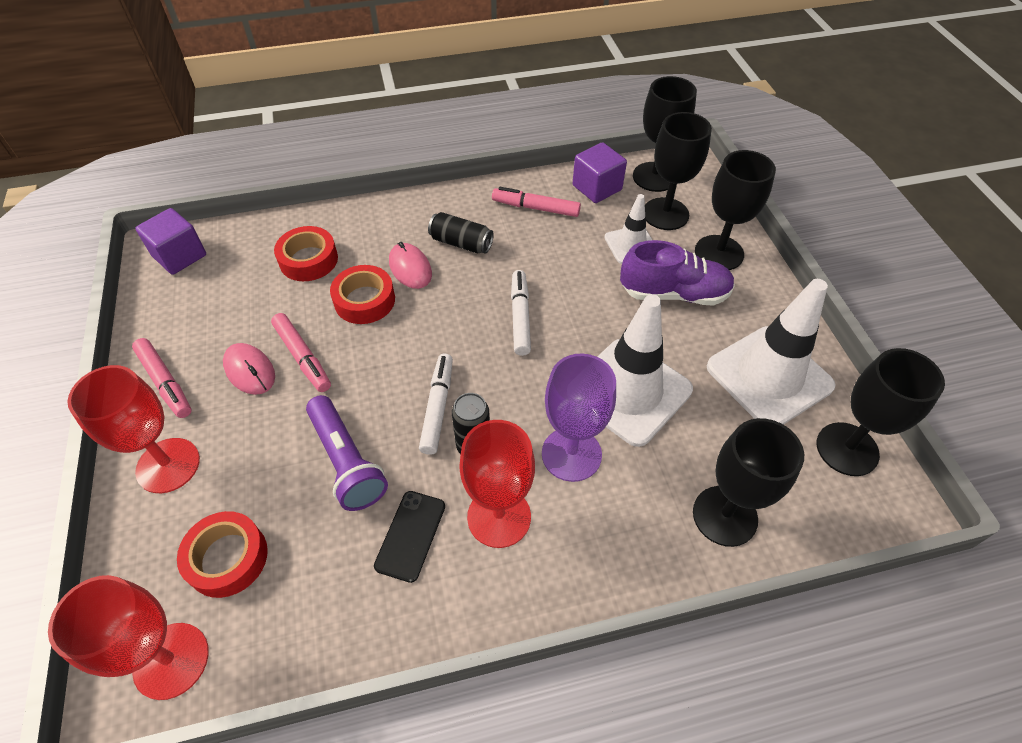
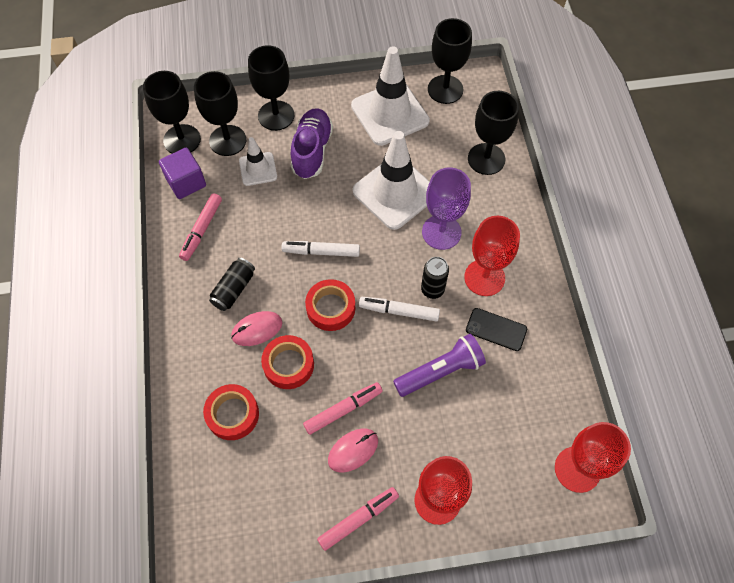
camera: 85 degrees left, 10 degrees up
purple cube [136,208,206,275] -> none
red tape [177,511,268,598] -> red tape moved to [305,279,355,331]

